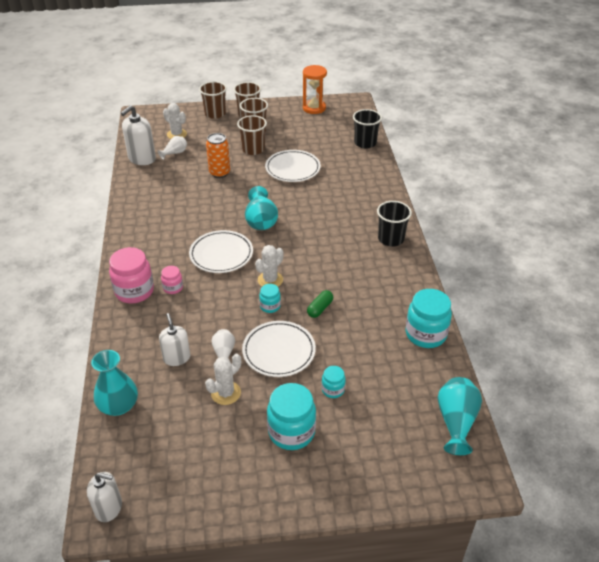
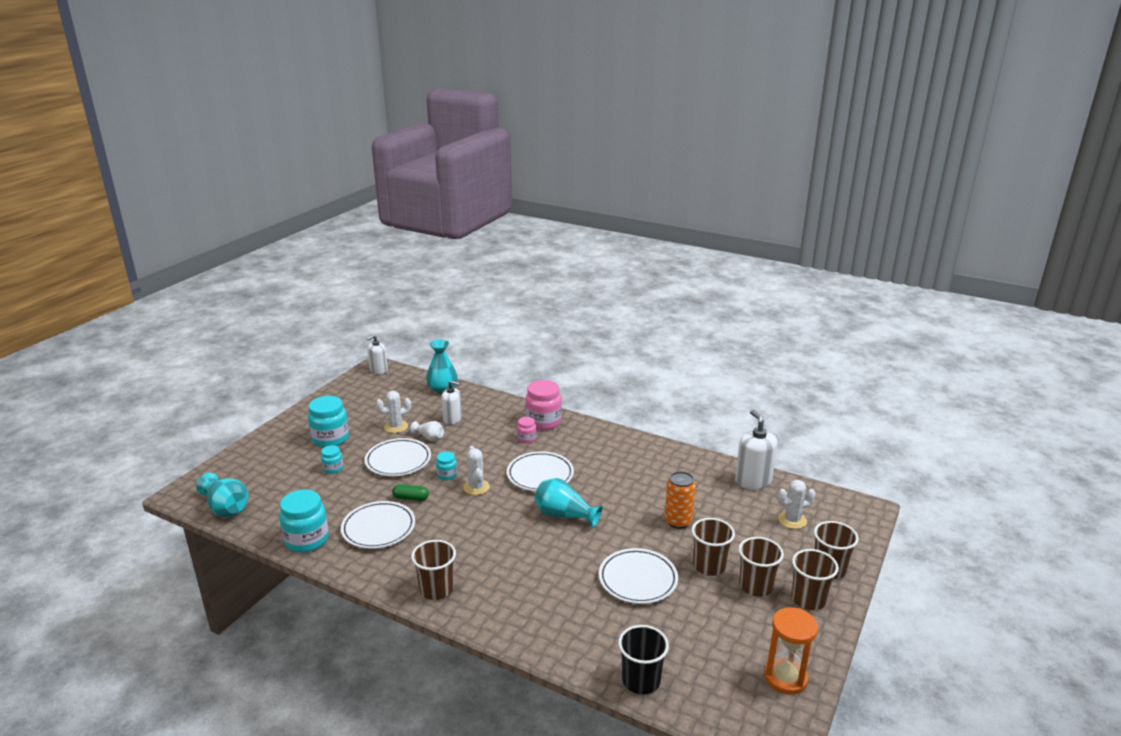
camera: 125 degrees right, 15 degrees down
white vase [158,136,187,160] -> none
white cactus [205,354,241,405] -> white cactus turned 75 degrees clockwise [376,391,411,433]
green capsule [307,290,333,318] -> green capsule turned 60 degrees counterclockwise [392,484,429,501]
black cup [377,201,412,246] -> brown cup [411,540,456,600]
none -> white plate [341,501,415,549]

